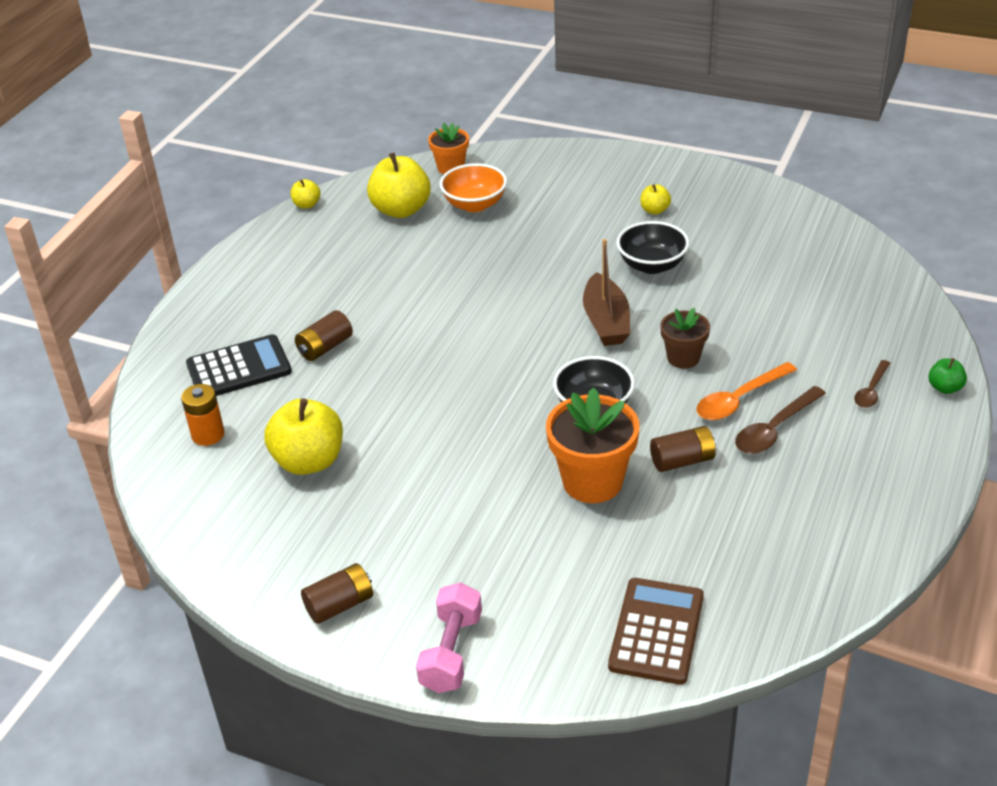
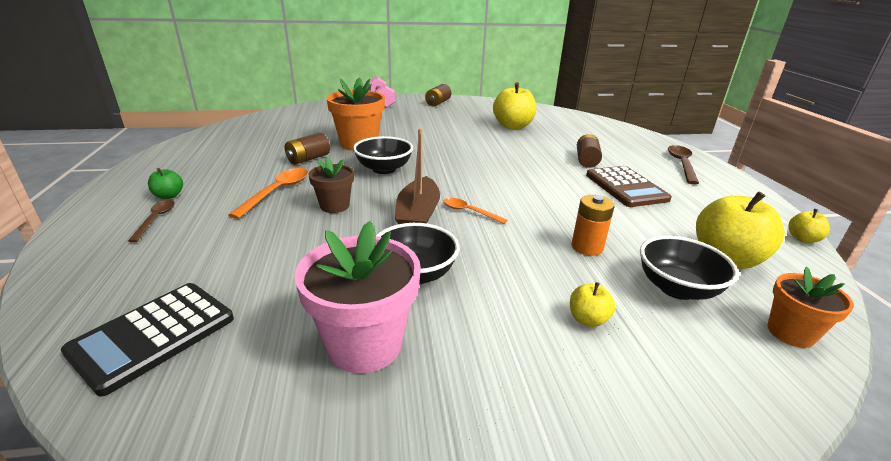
camera: 145 degrees right, 10 degrees down
orange battery [181,384,225,446] -> orange battery moved to [571,195,615,256]
black calculator [186,334,292,396] -> black calculator moved to [61,283,234,396]
orange bowl [439,163,507,212] -> black bowl [640,236,739,300]
brown boat [583,239,630,346] -> brown boat turned 135 degrees counterclockwise [395,128,440,224]
brown calculator [608,578,704,685] -> brown calculator moved to [586,166,672,207]
yellow apple [640,184,671,215] -> yellow apple moved to [570,282,615,327]
brown spoon [735,386,826,454] -> brown spoon moved to [668,145,699,185]
green apple [929,358,967,394] -> green apple moved to [148,168,183,199]
none -> pink flower pot [294,221,421,373]
none -> orange spoon [443,198,507,224]

